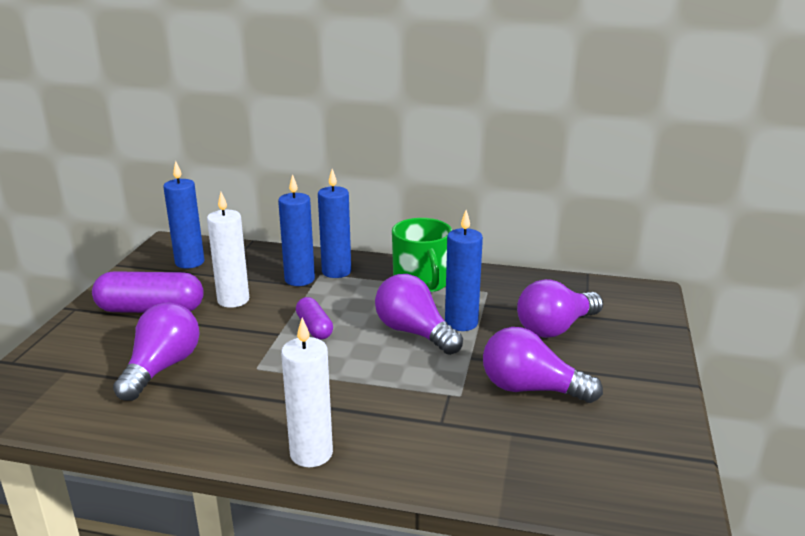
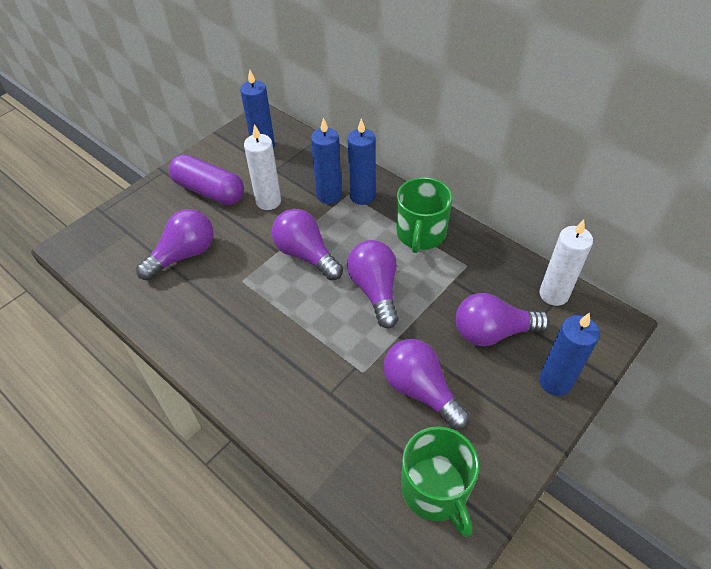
camera: 30 degrees right, 25 degrees up
white candle [281,318,333,467] -> white candle moved to [539,219,593,306]
purple capsule [296,297,333,340] -> purple light bulb [272,209,343,280]
blue candle [445,210,483,331] -> blue candle moved to [539,313,600,396]
none -> green mug [401,426,479,537]

